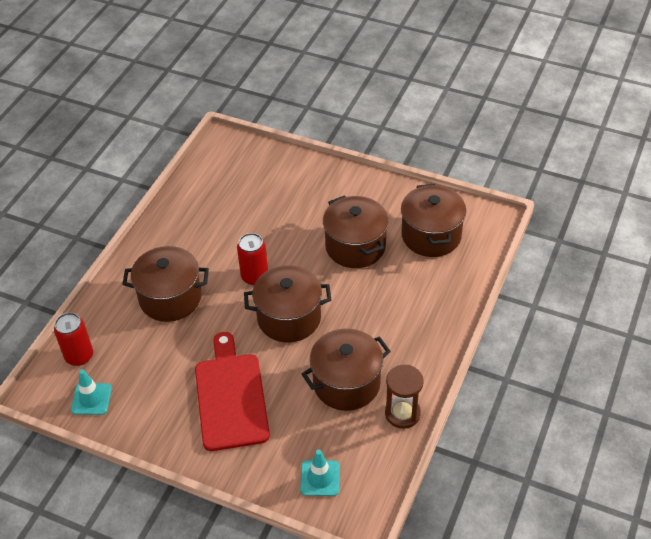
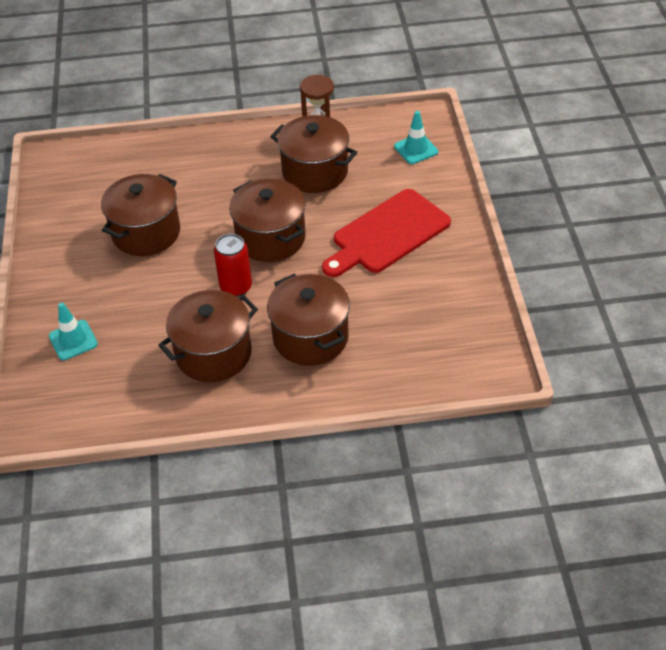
camera: 120 degrees left, 0 degrees up
red can [54,313,93,366] -> none
turquoise traffic cone [71,369,112,415] -> turquoise traffic cone moved to [49,302,98,360]
brown pot [401,184,466,257] -> brown pot moved to [158,290,258,382]

